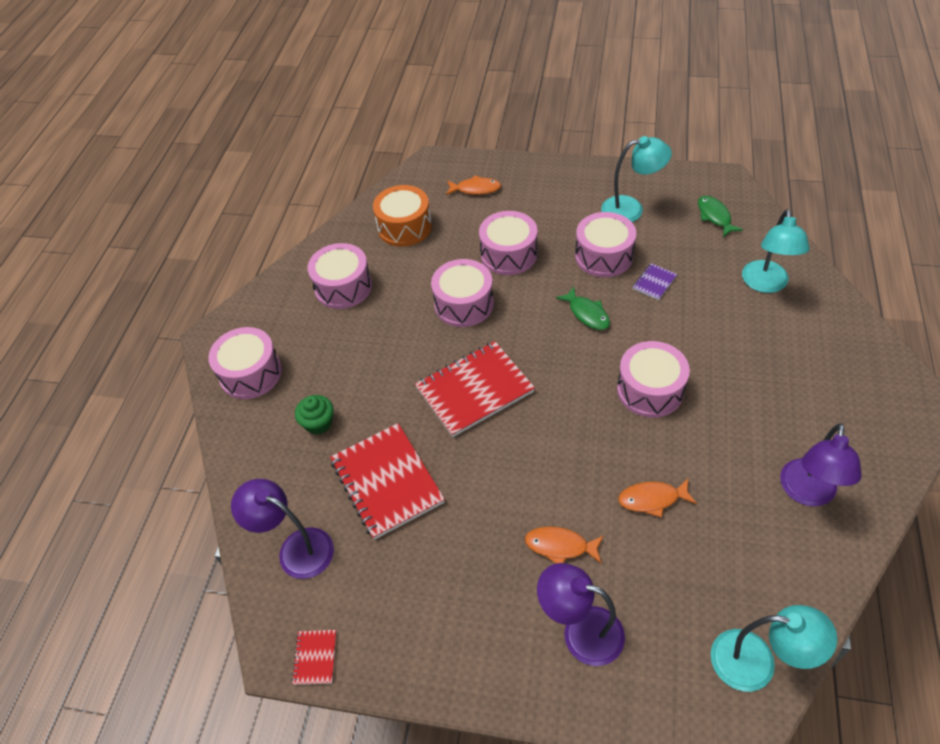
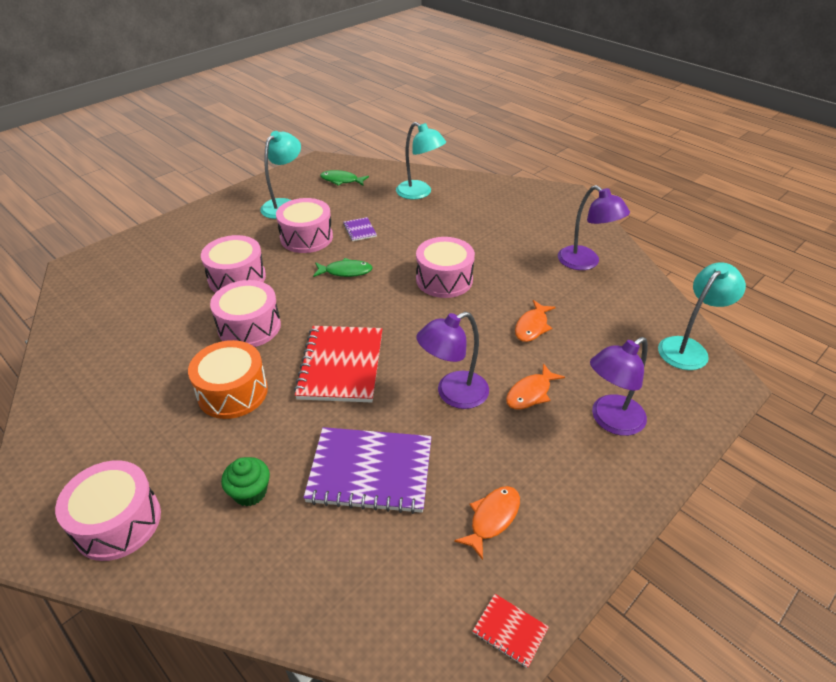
camera: 60 degrees left, 10 degrees down
purple lamp [231,479,334,579] -> purple lamp moved to [417,312,489,409]
pink drum [308,243,372,309] -> none
red notebook [330,423,445,540] -> purple notebook [303,427,432,514]
orange drum [373,185,432,247] -> orange drum moved to [188,340,268,419]
orange fish [446,175,501,195] -> orange fish moved to [454,486,520,560]

